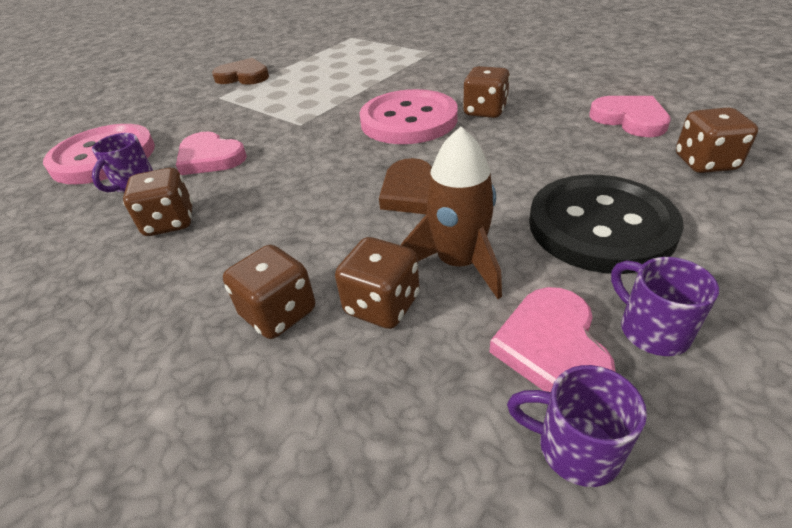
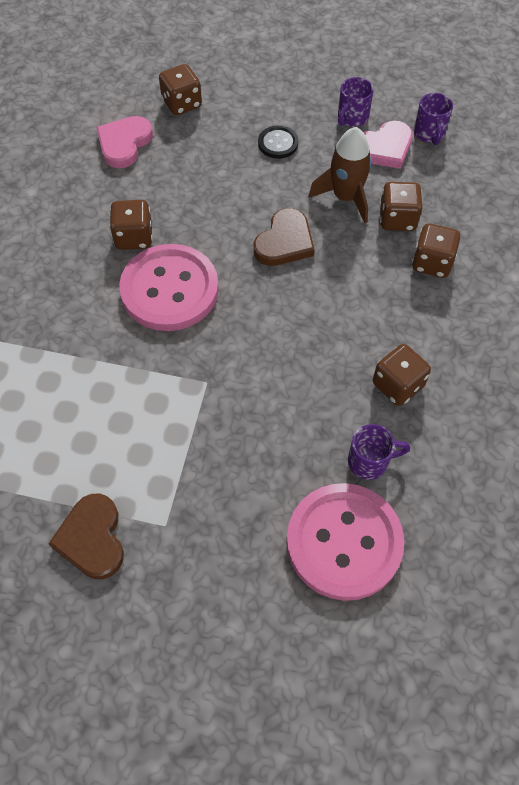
camera: 120 degrees left, 20 degrees up
pink heart [176,131,247,175] -> none
black button [529,175,684,274] -> black button [258,125,299,159], size x0.46

